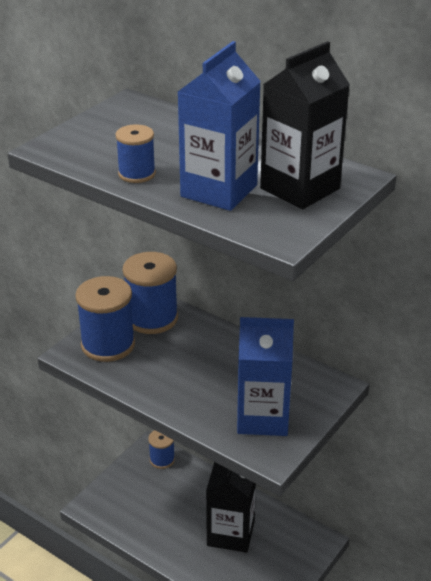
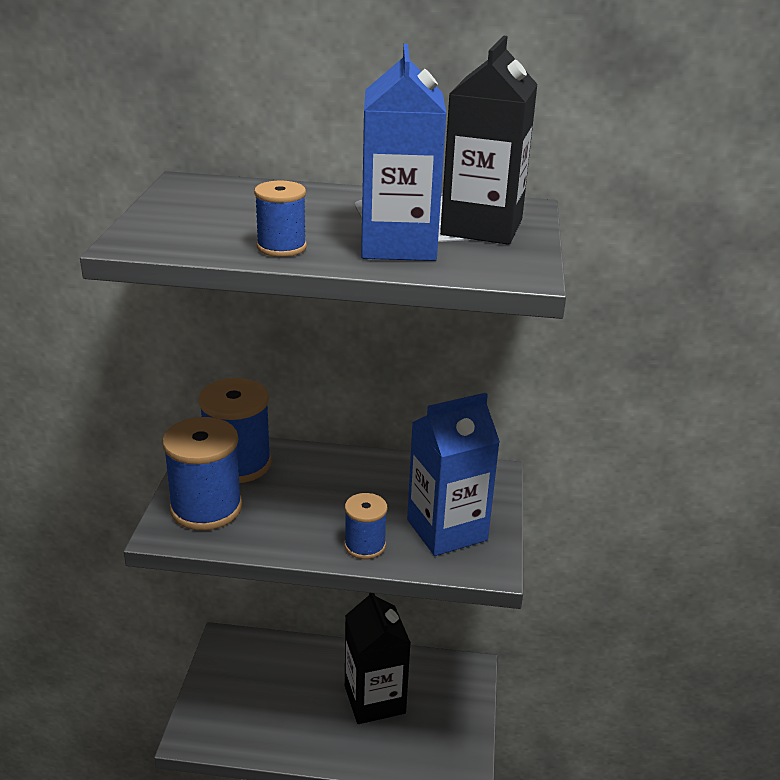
camera: 30 degrees left, 5 degrees down
blue spool [148,430,175,469] -> blue spool moved to [344,493,388,559]

